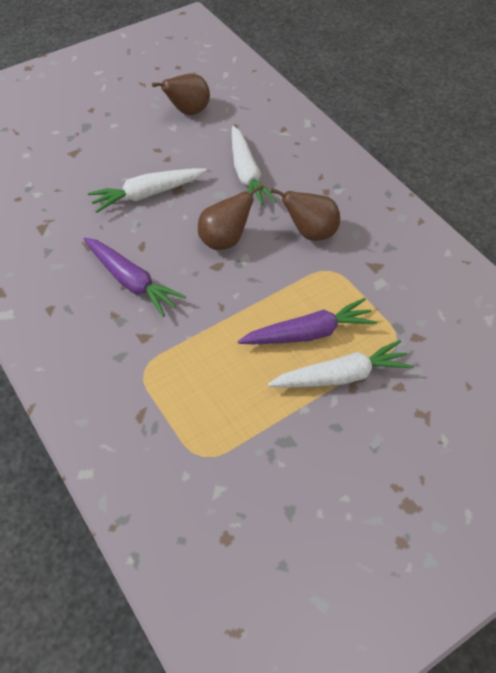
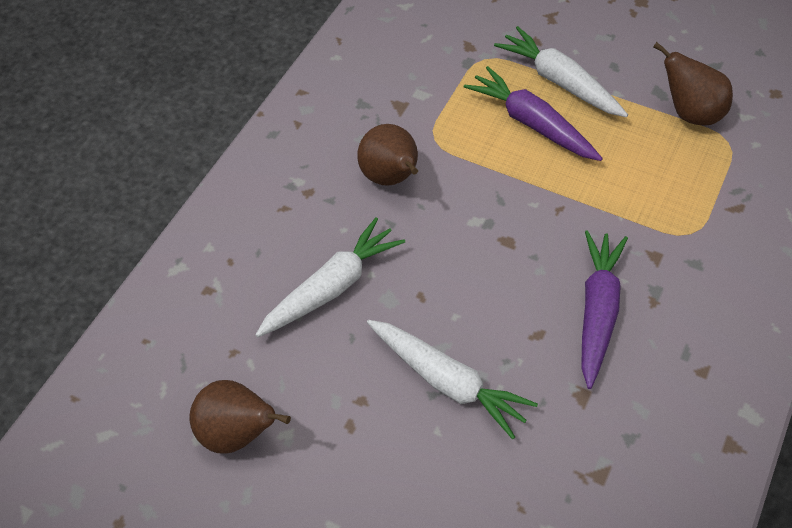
camera: 120 degrees left, 0 degrees up
brown pear [198,184,264,250] -> brown pear moved to [653,42,733,126]

